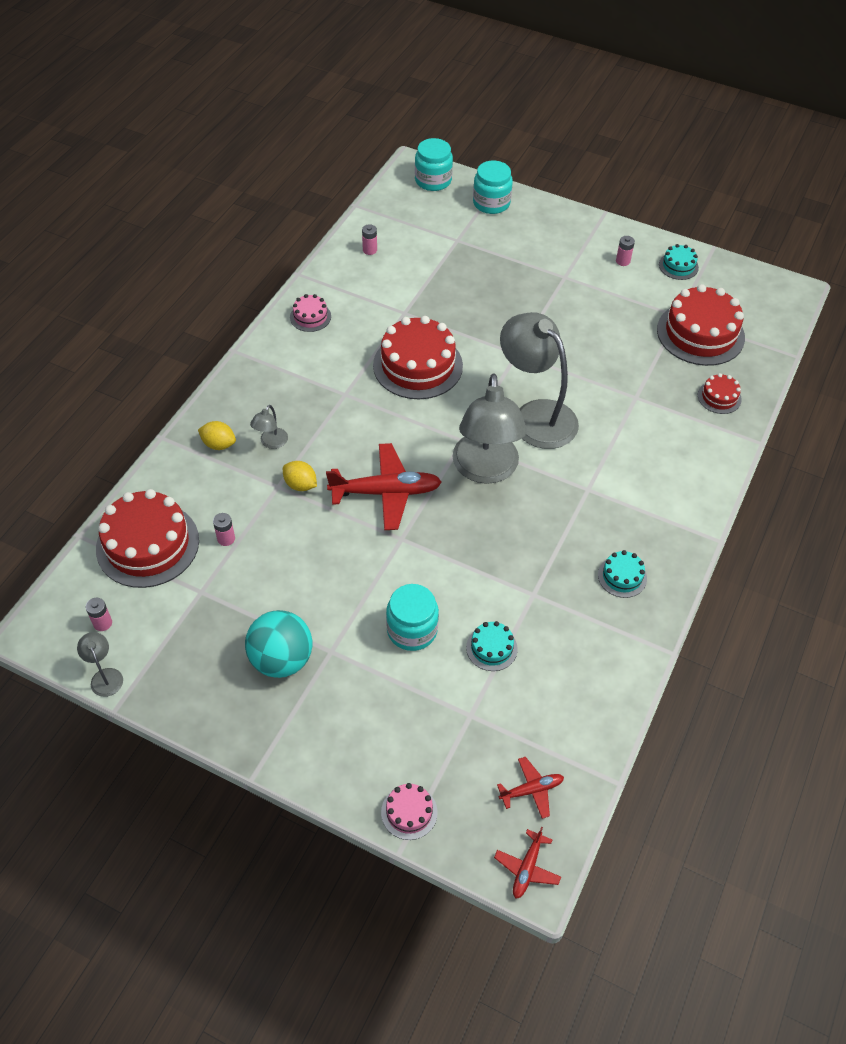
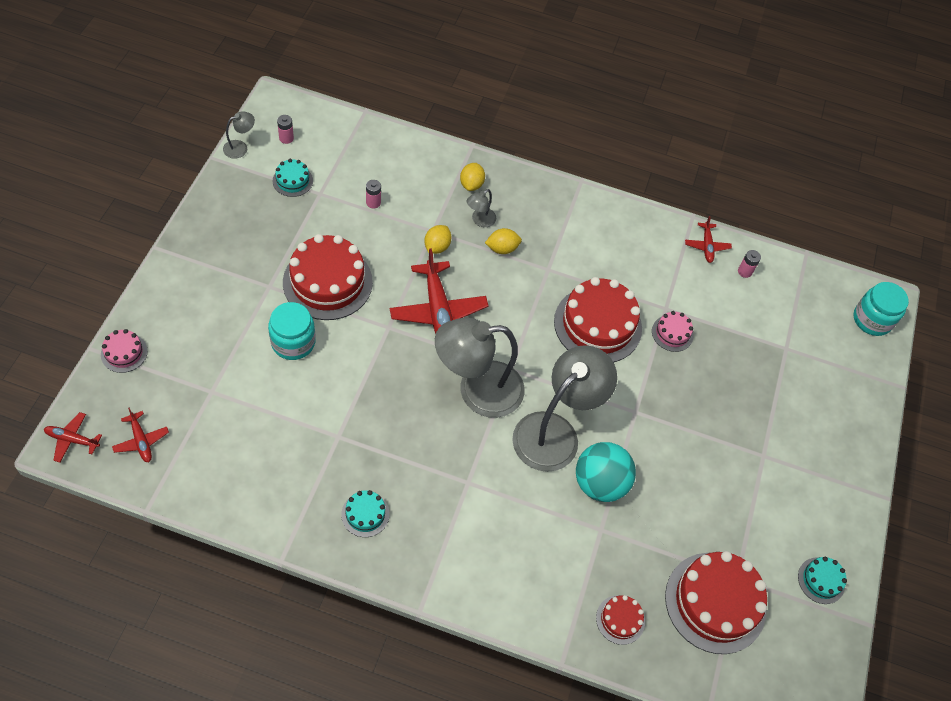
camera: 75 degrees right, 5 degrees up
red cake [96,489,199,588] -> red cake moved to [283,234,373,320]
turquoise ball [245,610,312,678] -> turquoise ball moved to [576,442,636,502]
grey lamp [250,405,288,449] -> grey lamp turned 60 degrees counterclockwise [467,189,496,227]
pink cake [290,294,331,332] -> pink cake moved to [652,311,693,352]
turquoise cake [466,621,518,671] -> turquoise cake moved to [273,159,313,197]
turquoise jar [473,160,513,214] -> none
pink battery [616,236,635,266] -> none
none -> yellow lemon [485,228,522,254]
none -> red plane [685,216,732,263]

